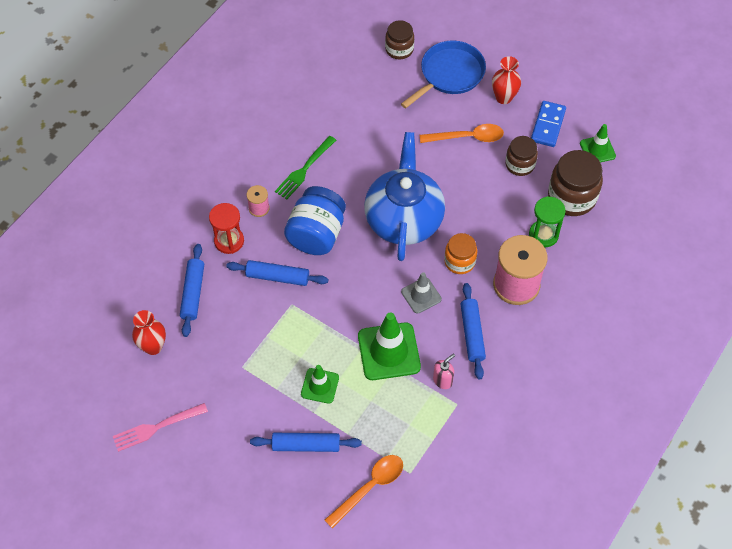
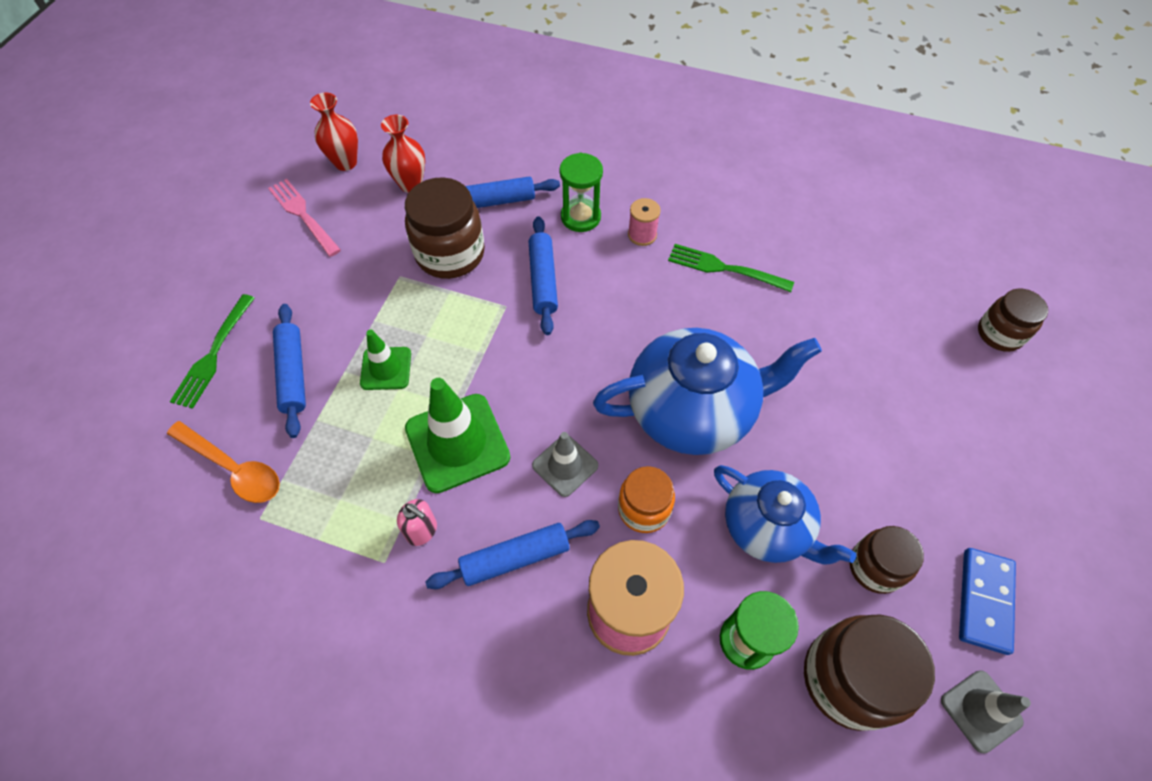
camera: 75 degrees right, 0 degrees up
red hourglass [209,203,244,254] -> green hourglass [559,153,603,232]
blue jar [284,186,346,255] -> none
blue pan [401,41,486,108] -> none
orange spoon [420,124,504,143] -> none
red vase [492,56,521,104] -> red vase moved to [310,93,358,171]
blue domino [531,101,566,147] -> blue domino turned 75 degrees counterclockwise [959,548,1016,655]
green traffic cone [580,124,616,163] -> grey traffic cone [941,670,1031,753]
none -> green fork [170,294,255,409]
none -> brown jar [405,177,485,279]
none -> blue teapot [714,465,856,564]

